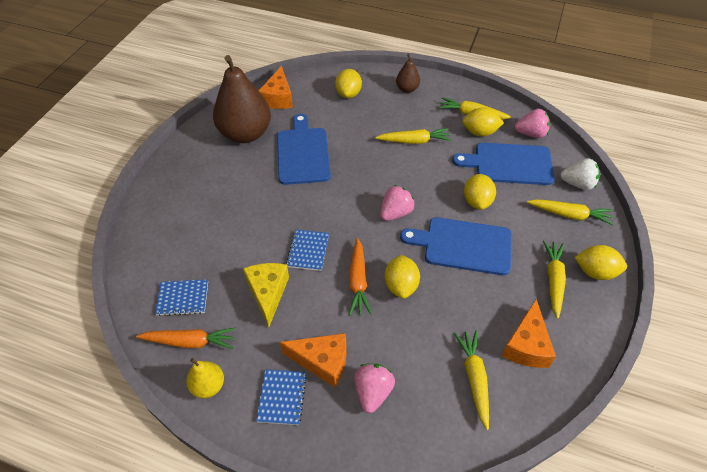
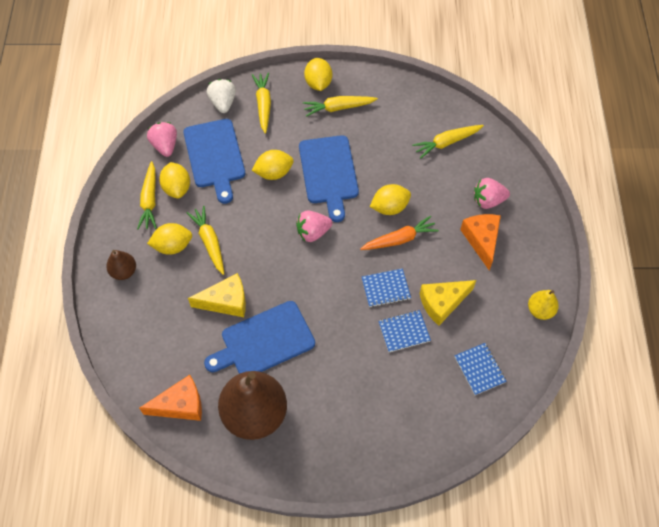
camera: 110 degrees left, 10 degrees up
orange carrot [136,327,236,349] -> none
blue notebook [256,369,307,425] -> blue notebook moved to [378,310,431,352]
yellow lemon [335,69,362,98] -> yellow lemon moved to [147,223,192,255]
pink strawberry [380,185,415,221] -> pink strawberry turned 45 degrees counterclockwise [296,210,333,242]
orange cheese [501,299,556,368] -> none
none -> yellow cheese [188,273,246,317]

